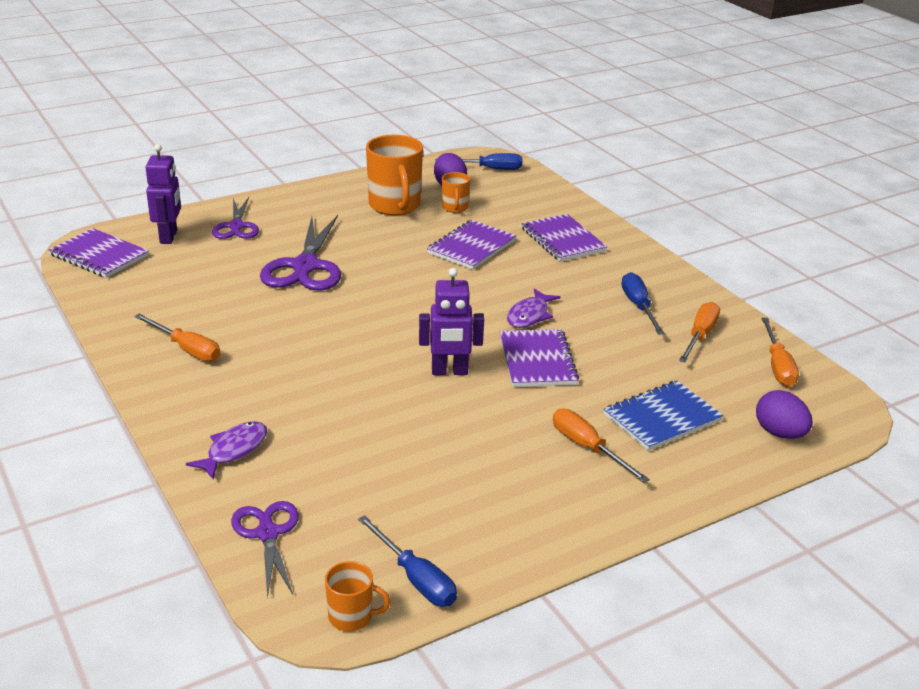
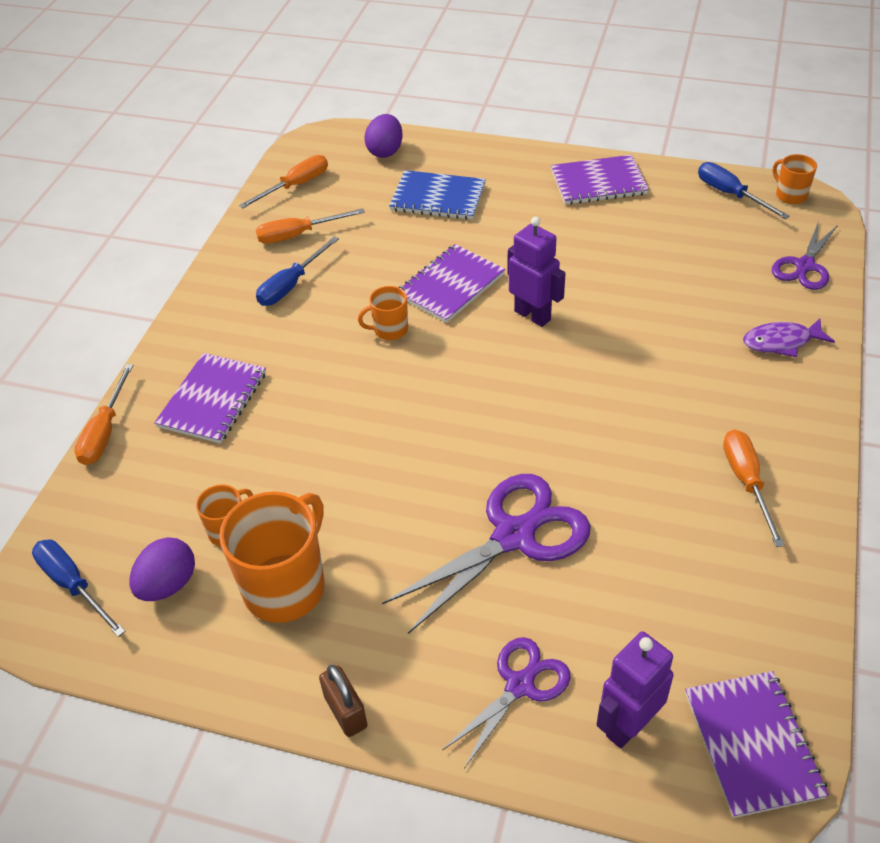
camera: 130 degrees left, 15 degrees up
blue screwdriver [358,515,457,606] -> blue screwdriver turned 45 degrees counterclockwise [698,162,790,219]
purple notebook [427,220,517,270] -> purple notebook moved to [551,155,649,205]
purple fish [507,288,560,328] -> orange mug [358,286,408,340]
orange screwdriver [553,408,650,483] -> orange screwdriver moved to [74,364,133,465]
none -> brown padlock [319,665,368,737]

